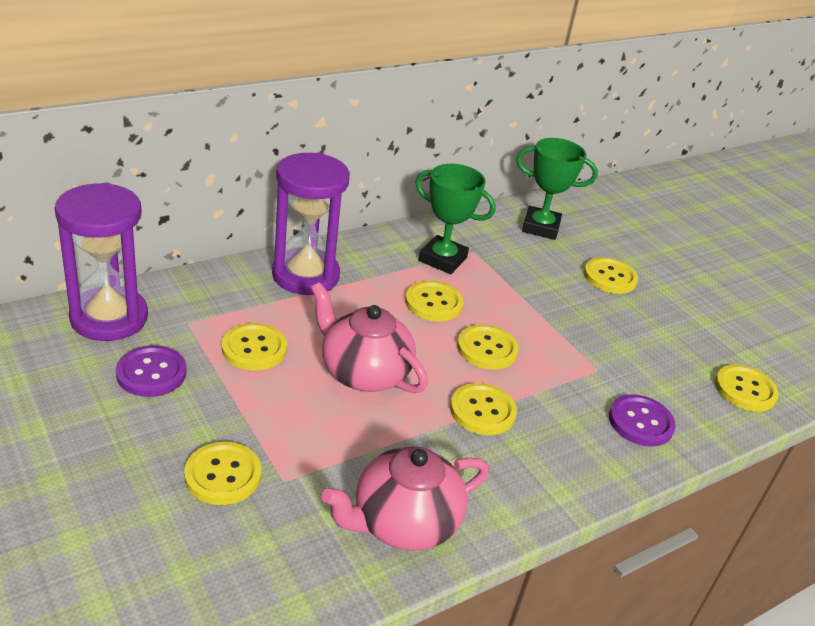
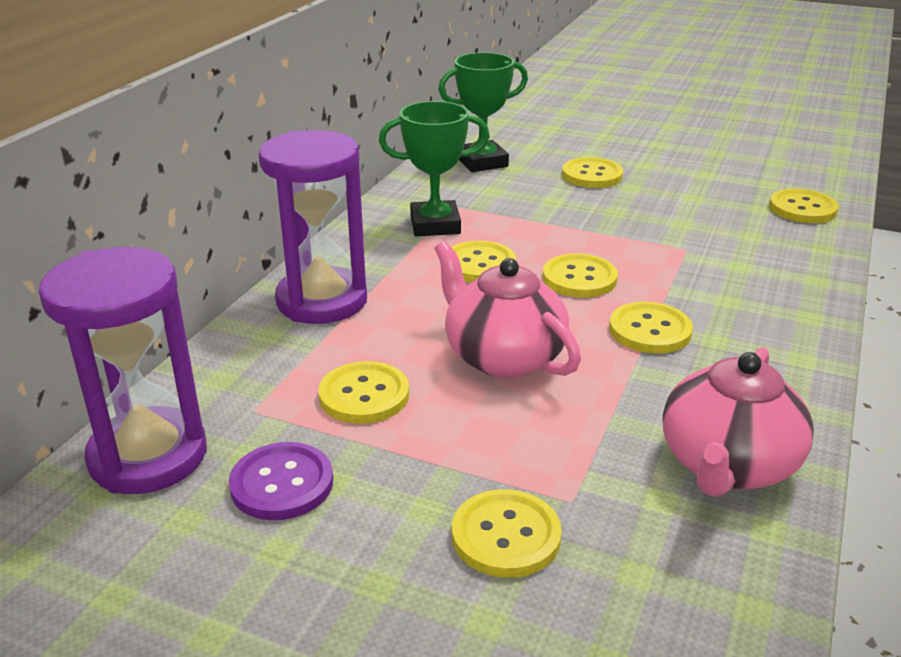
camera: 30 degrees left, 5 degrees down
pink teapot [311,282,428,393] -> pink teapot turned 45 degrees clockwise [434,241,581,378]
purple button [609,394,676,447] -> none

